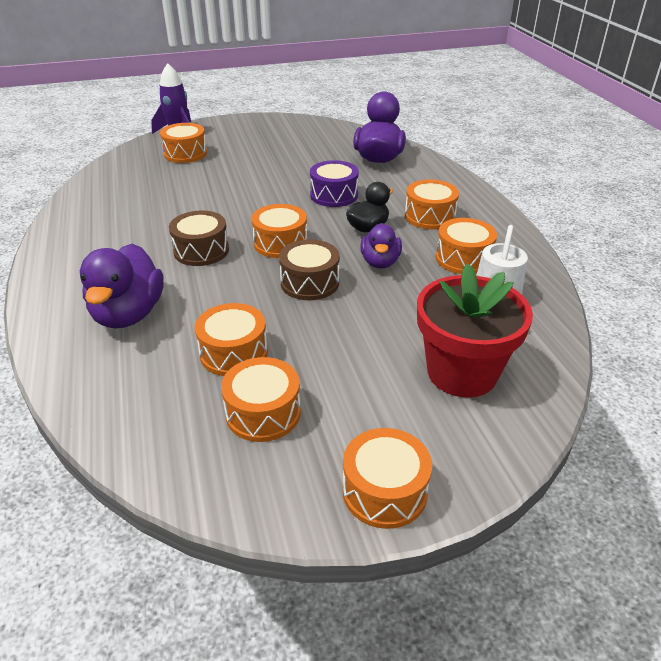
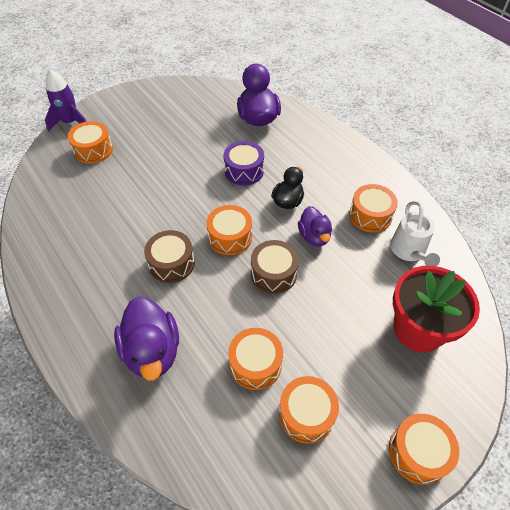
camera: 20 degrees left, 15 degrees up
orange drum [405,179,459,230] -> none

